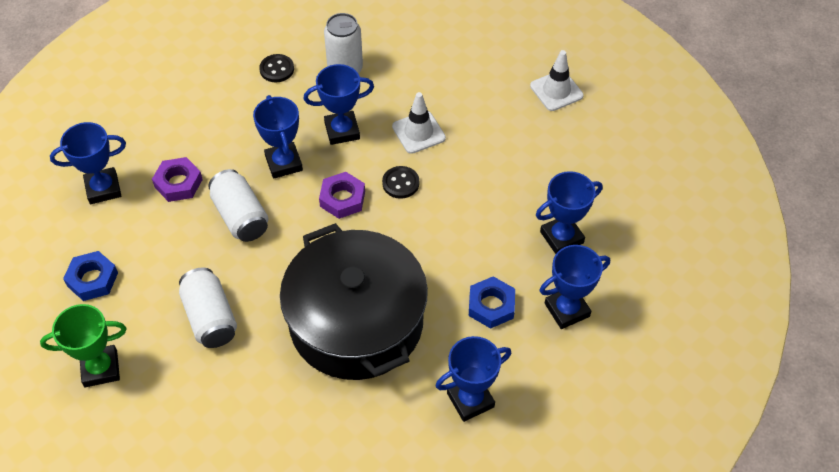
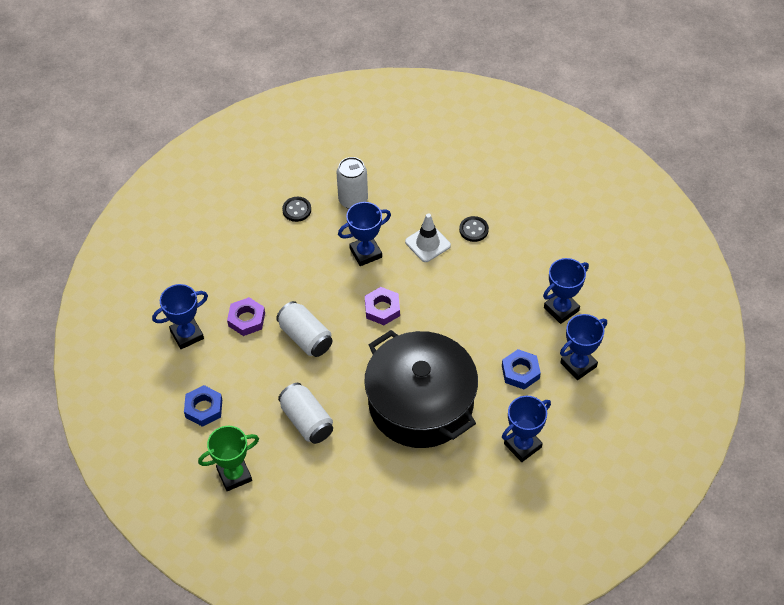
camera: 10 degrees left, 0 degrees up
blue trophy [253,95,303,179] -> none
black button [382,166,419,199] -> black button moved to [459,216,489,242]
white traffic cone [530,50,584,111] -> none

